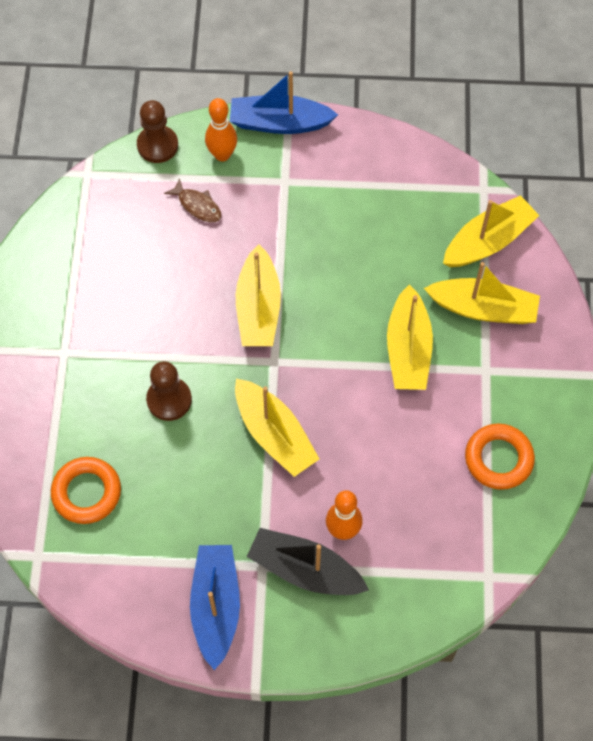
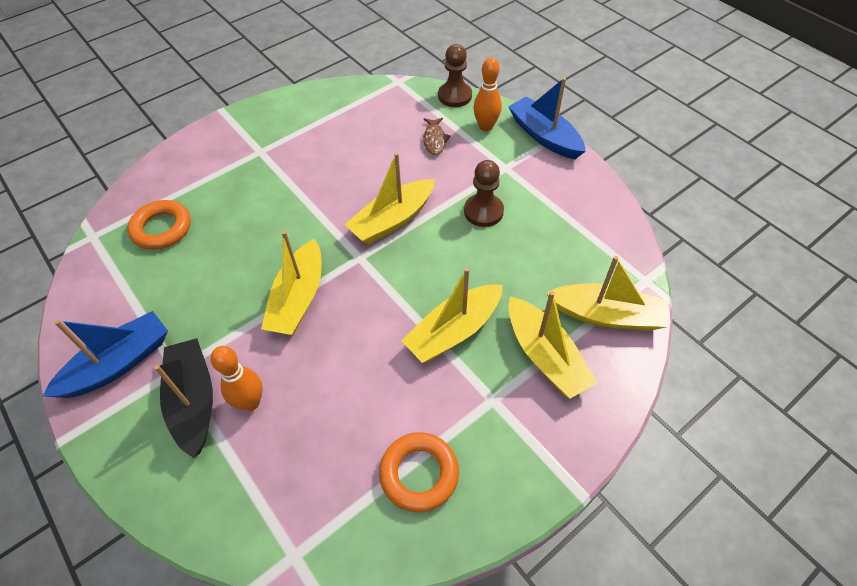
camera: 50 degrees right, 10 degrees down
brown pawn [146,361,192,421] -> brown pawn moved to [464,160,504,227]

